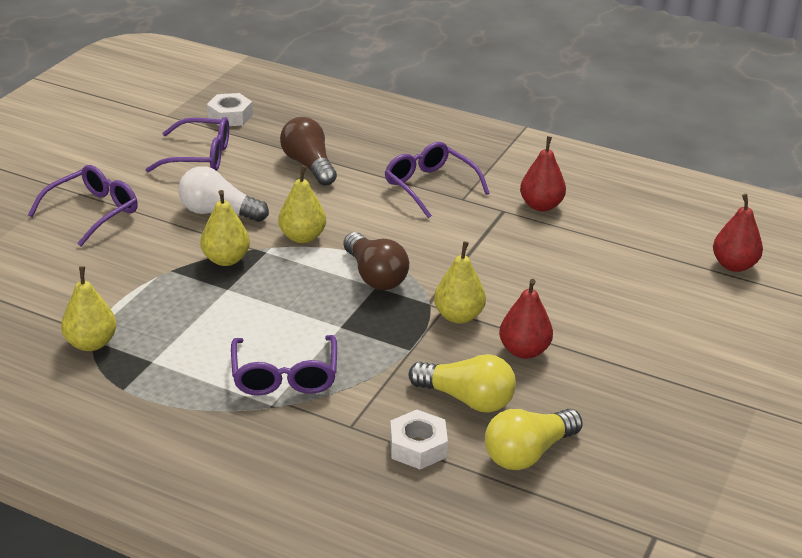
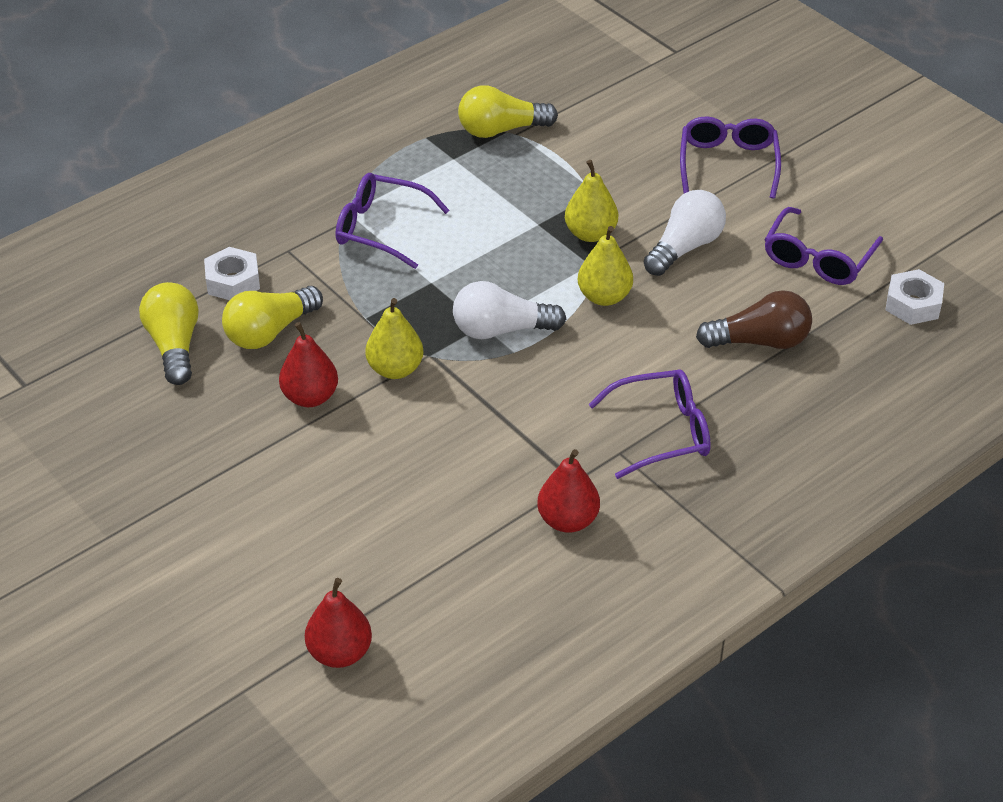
camera: 115 degrees right, 10 degrees up
purple glasses [28,165,138,246] -> purple glasses turned 150 degrees counterclockwise [680,116,781,199]
yellow pear [61,266,117,351] -> yellow light bulb [458,85,558,138]
brown light bulb [343,232,409,290] -> white light bulb [453,281,566,339]

